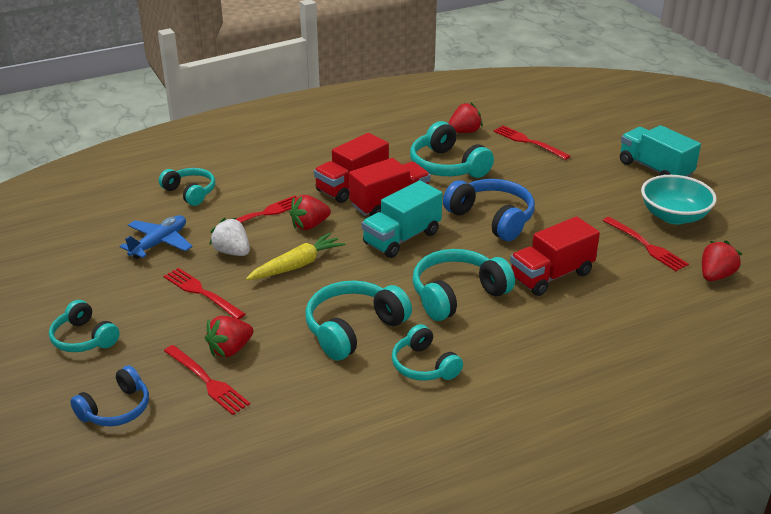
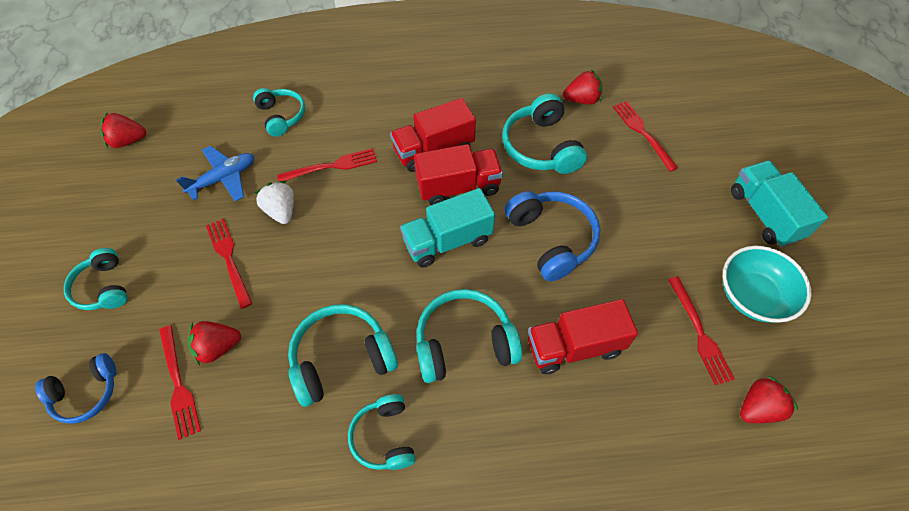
camera: 20 degrees right, 25 degrees up
yellow carrot [246,233,345,280] -> none
red strawberry [290,195,331,230] -> red strawberry moved to [100,112,146,148]

